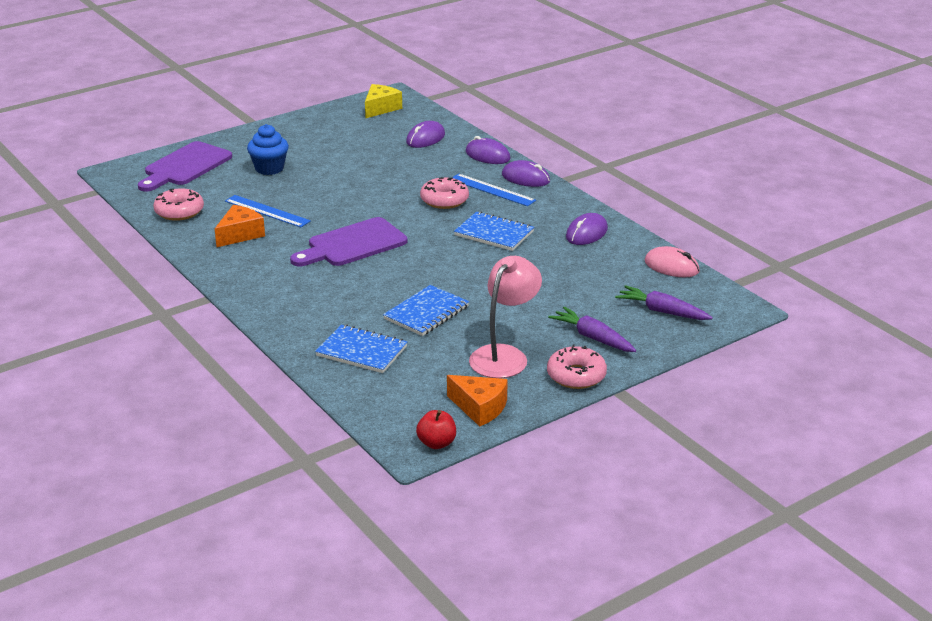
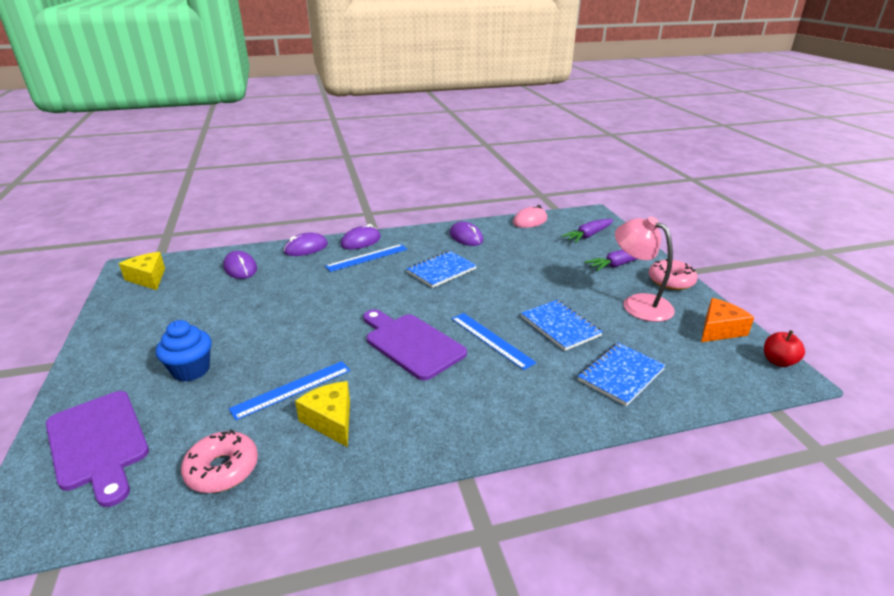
camera: 70 degrees left, 0 degrees up
orange cheese [215,205,265,247] -> yellow cheese [295,381,350,447]
purple cutting board [290,217,407,266] -> purple cutting board turned 150 degrees clockwise [363,309,467,381]
pink donut [420,177,469,209] -> none
none -> blue ruler [451,313,537,370]

